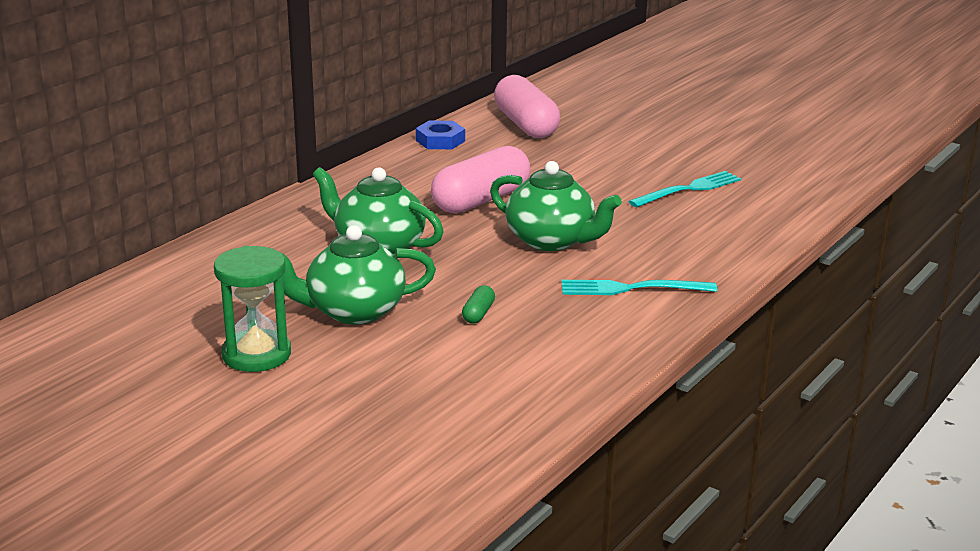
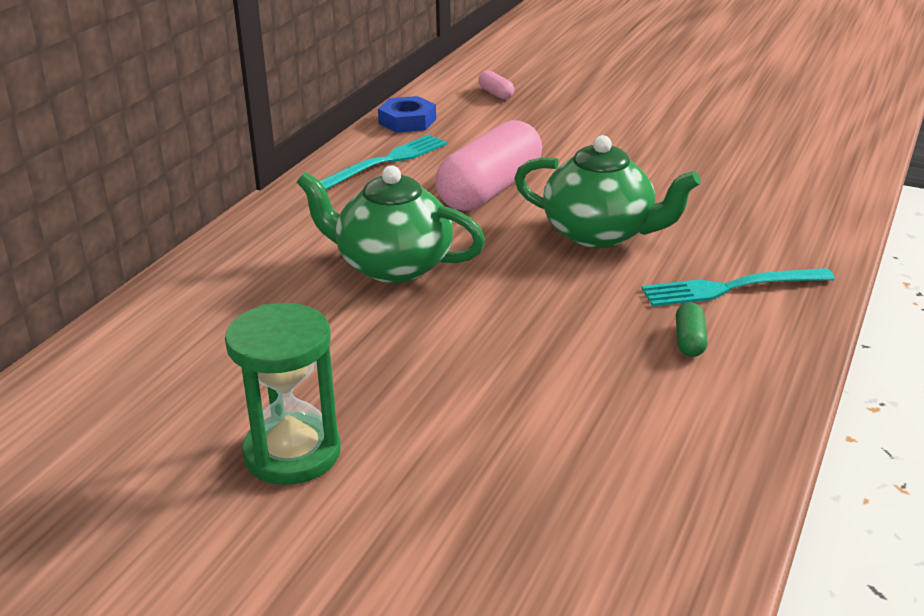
camera: 10 degrees left, 5 degrees up
green teapot [280,225,436,325] -> none
green capsule [462,285,495,324] -> green capsule moved to [676,302,708,357]
pink capsule [494,75,560,138] -> pink capsule [478,70,514,99], size x0.40
turquoise fork [628,171,741,207] -> turquoise fork moved to [320,135,447,190]

